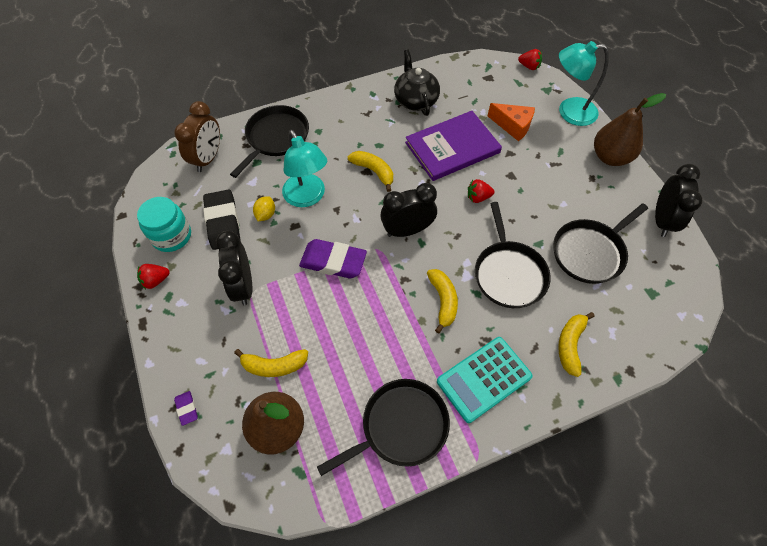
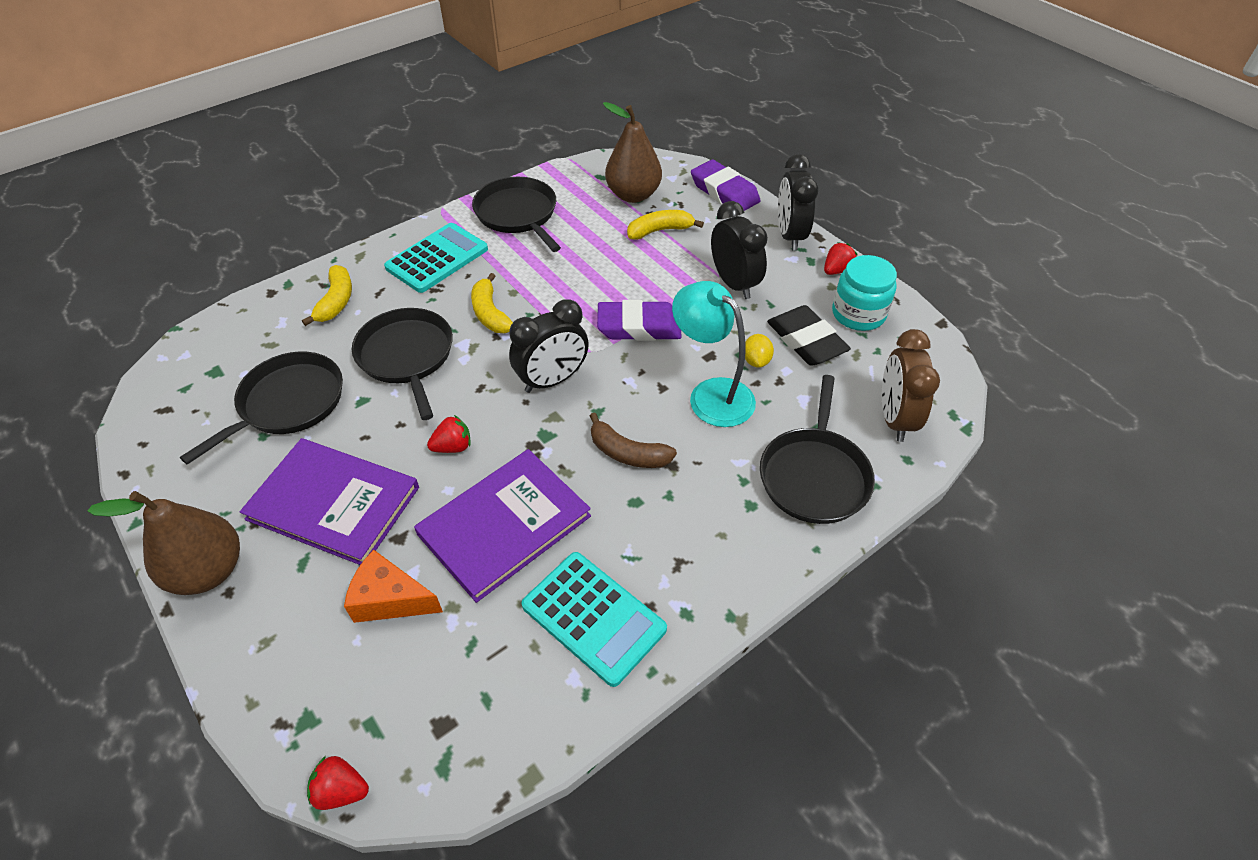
camera: 165 degrees right, 10 degrees down
purple eraser [174,391,198,426] -> purple eraser [691,159,760,211], size x2.16
black pan [317,379,450,476] -> black pan turned 105 degrees clockwise [472,177,561,252]
yellow banana [348,151,393,192] -> brown banana [590,412,677,468]
black teapot [394,50,440,116] -> turquoise calculator [522,552,667,687]
turquoise lamp [559,41,609,126] -> none
black clock [655,164,703,237] -> black clock moved to [778,154,819,250]
none -> purple book [240,438,419,565]

